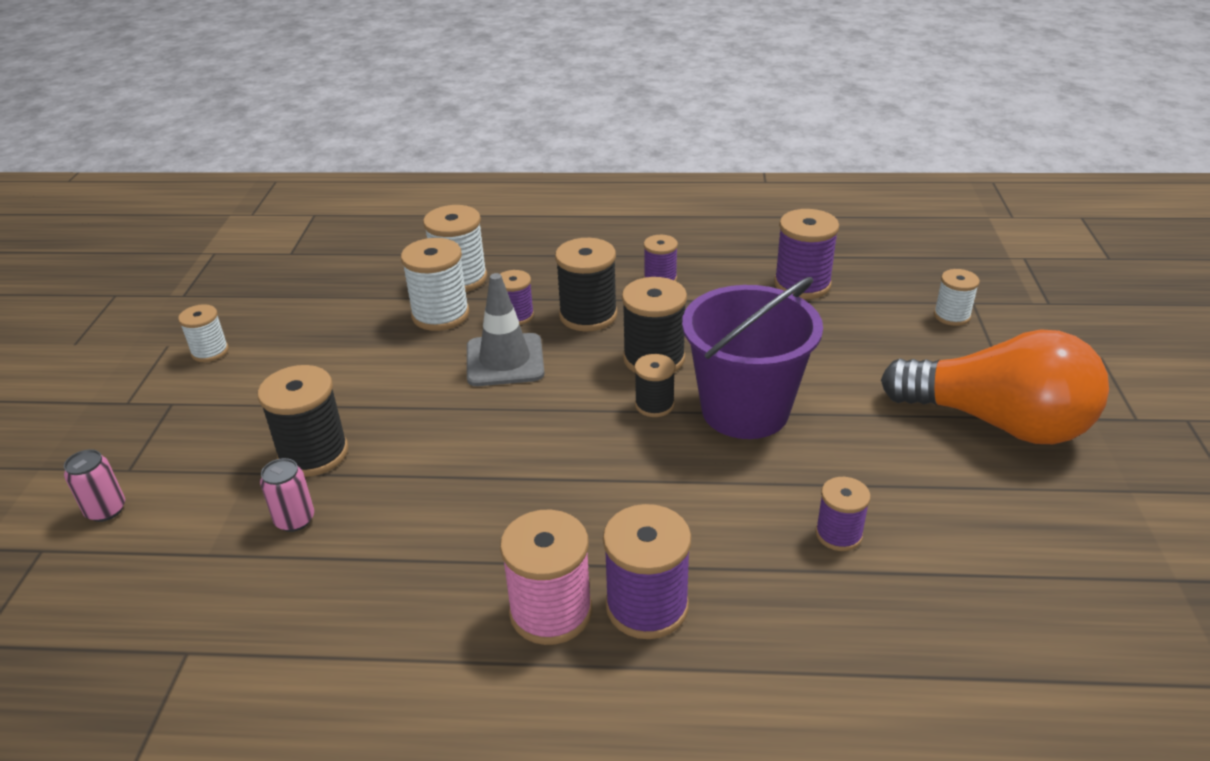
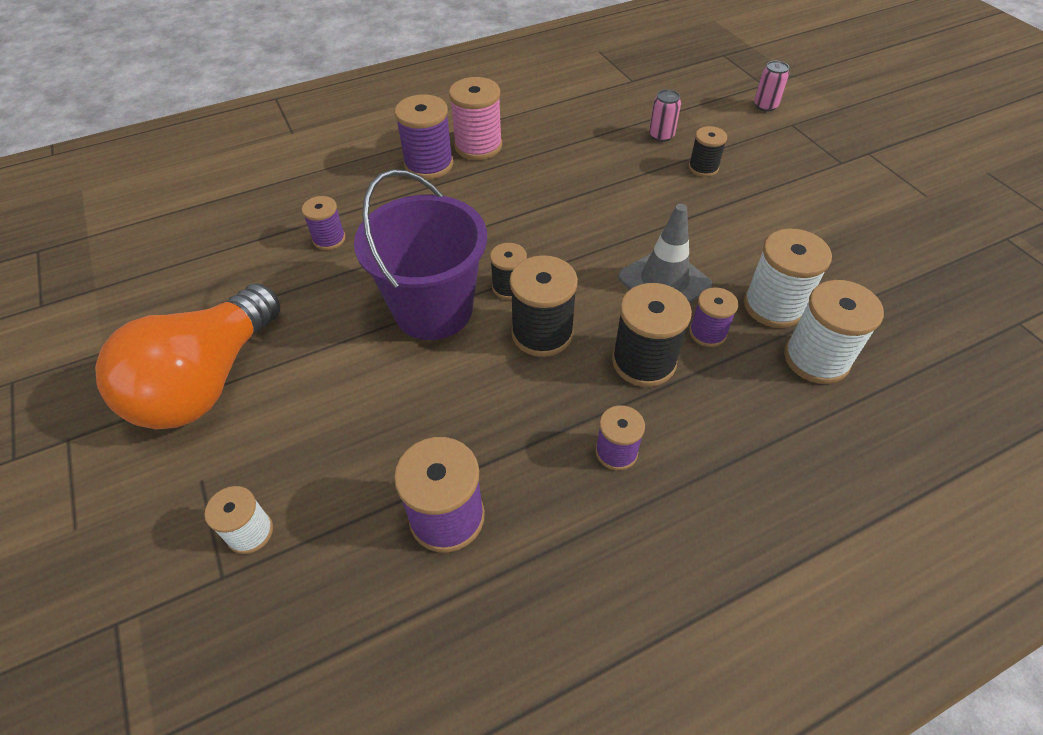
camera: 150 degrees right, 15 degrees up
white spool [178,304,229,362] -> none
black spool [258,365,348,477] -> black spool [689,126,727,177], size x0.60
orange light bulb [881,329,1109,444] -> orange light bulb turned 60 degrees counterclockwise [95,283,280,429]

